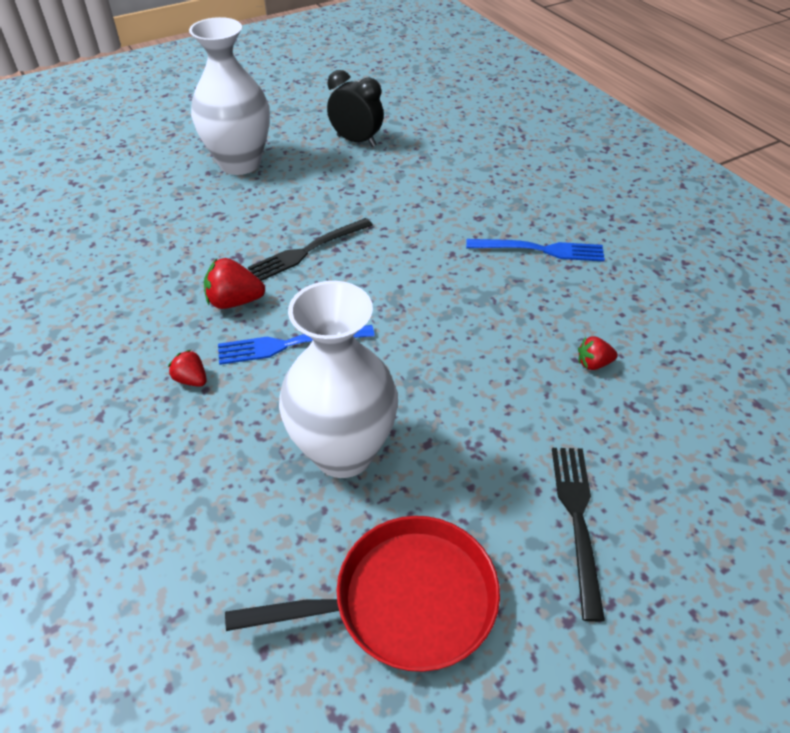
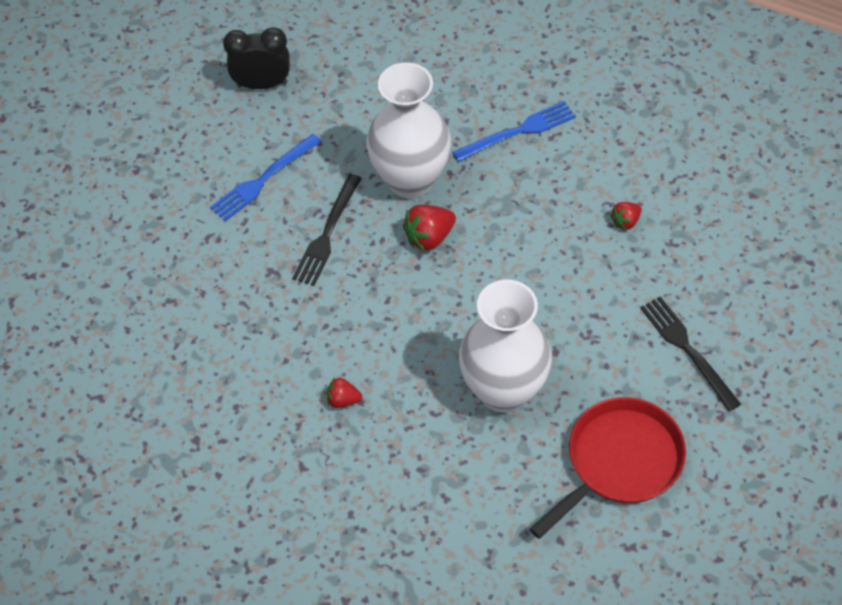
camera: 30 degrees left, 10 degrees up
white vase [189,17,270,175] -> white vase moved to [366,62,451,199]
red strawberry [204,258,265,309] -> red strawberry moved to [403,205,456,252]
blue fork [218,325,375,365] -> blue fork moved to [210,134,322,221]

